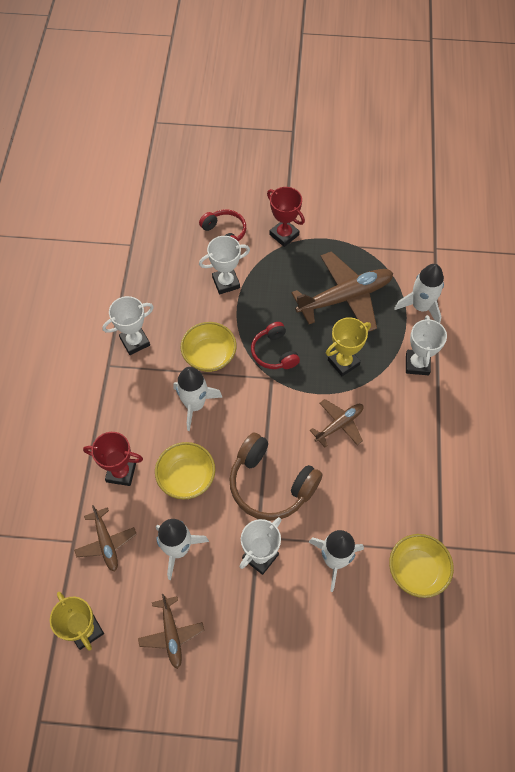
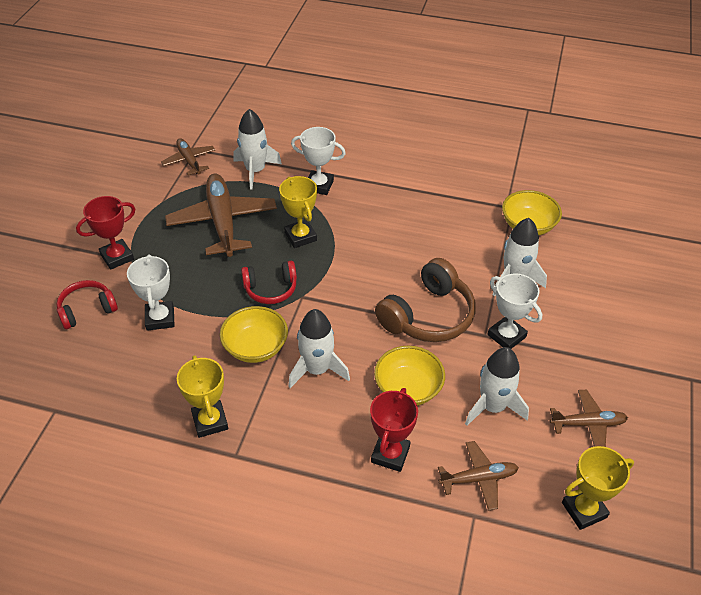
camera: 80 degrees left, 15 degrees down
white trophy [102,296,154,355] -> yellow trophy [177,355,228,438]
brown plane [310,399,364,447] -> brown plane moved to [161,138,215,175]

